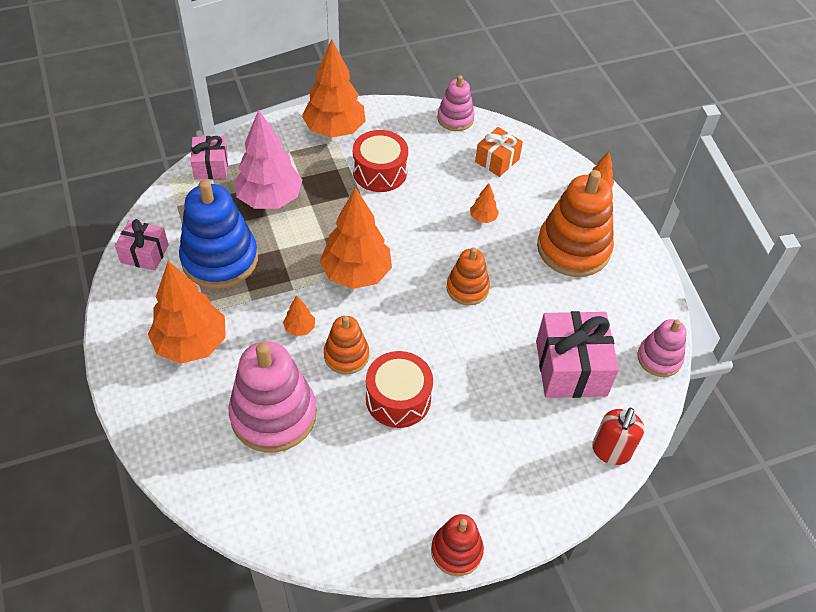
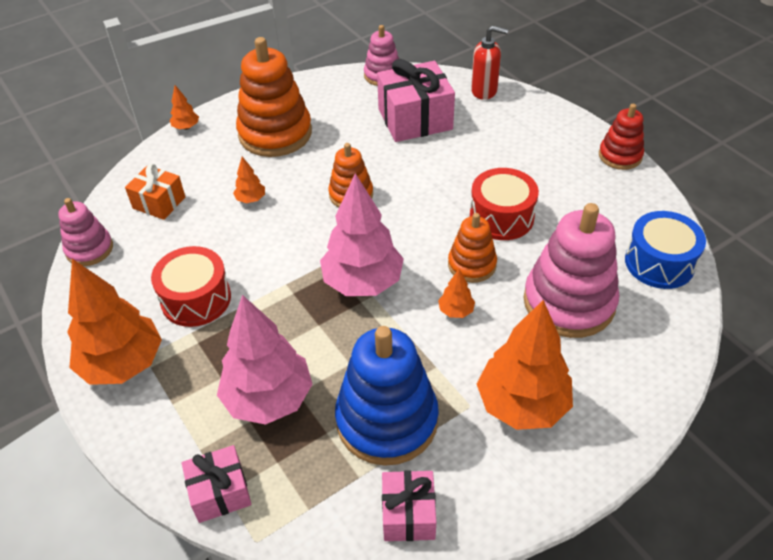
camera: 100 degrees left, 5 degrees down
orange tree [320,187,392,289] -> pink tree [320,173,404,296]
none -> blue drum [625,211,706,289]

